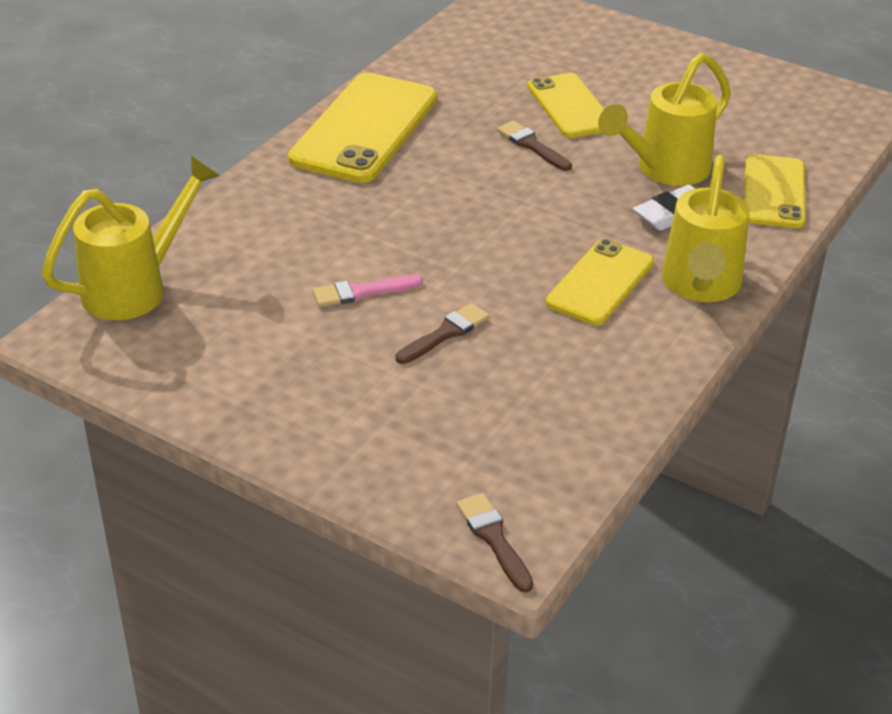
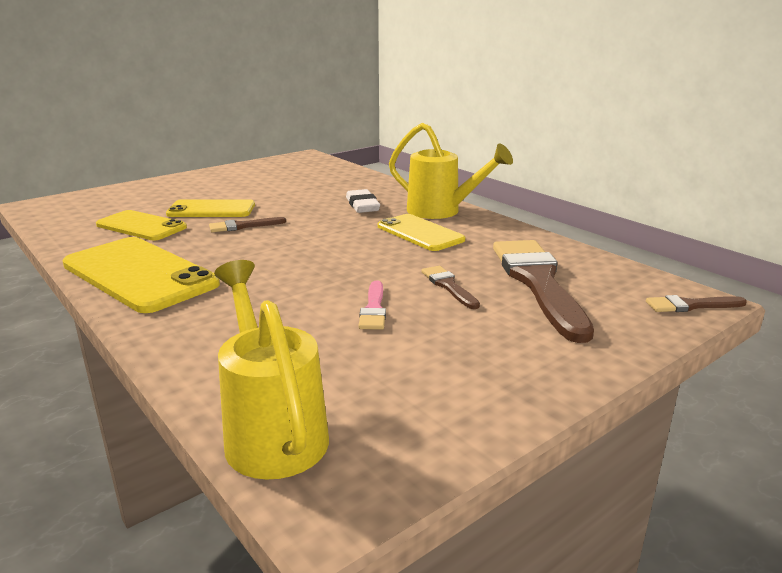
camera: 70 degrees left, 15 degrees down
yellow watering can [598,53,731,186] -> none
yellow phone [744,154,806,228] -> yellow phone moved to [96,210,187,241]
none -> brown brush [493,240,594,343]

